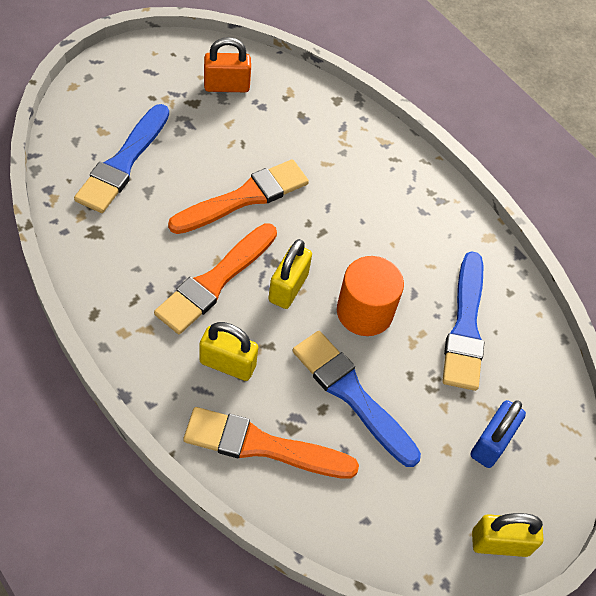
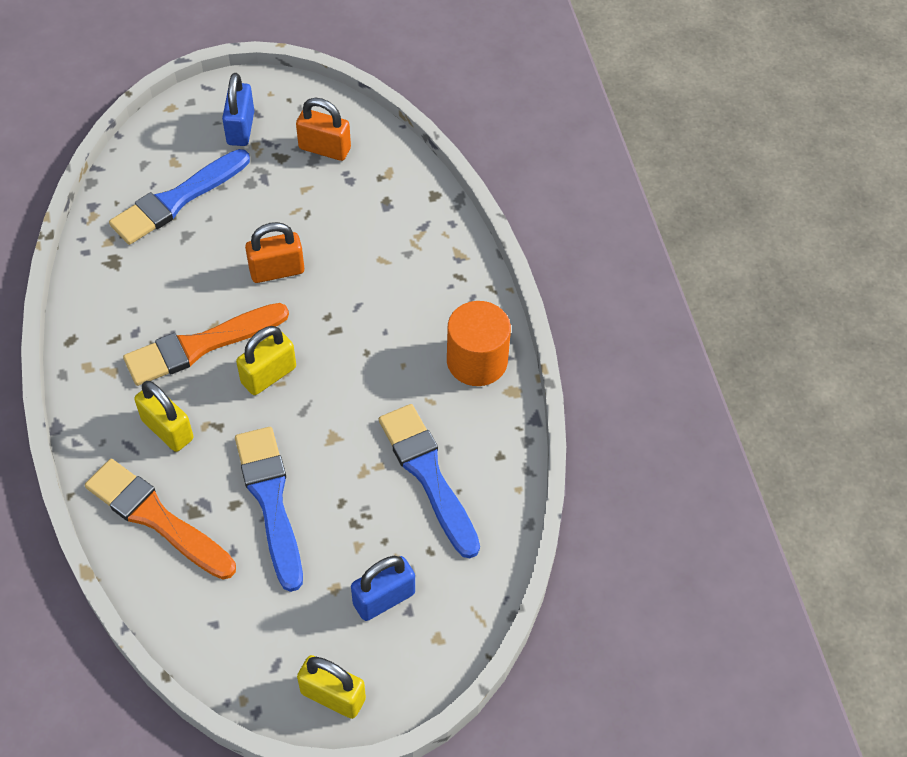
camera: 30 degrees right, 0 degrees up
orange brush [168,159,309,234] -> orange padlock [245,222,304,283]
orange cylinder [337,256,404,336] -> orange cylinder moved to [447,301,511,386]
blue brush [443,251,484,391] -> blue brush turned 120 degrees clockwise [379,404,480,558]
none -> blue padlock [222,73,254,146]

